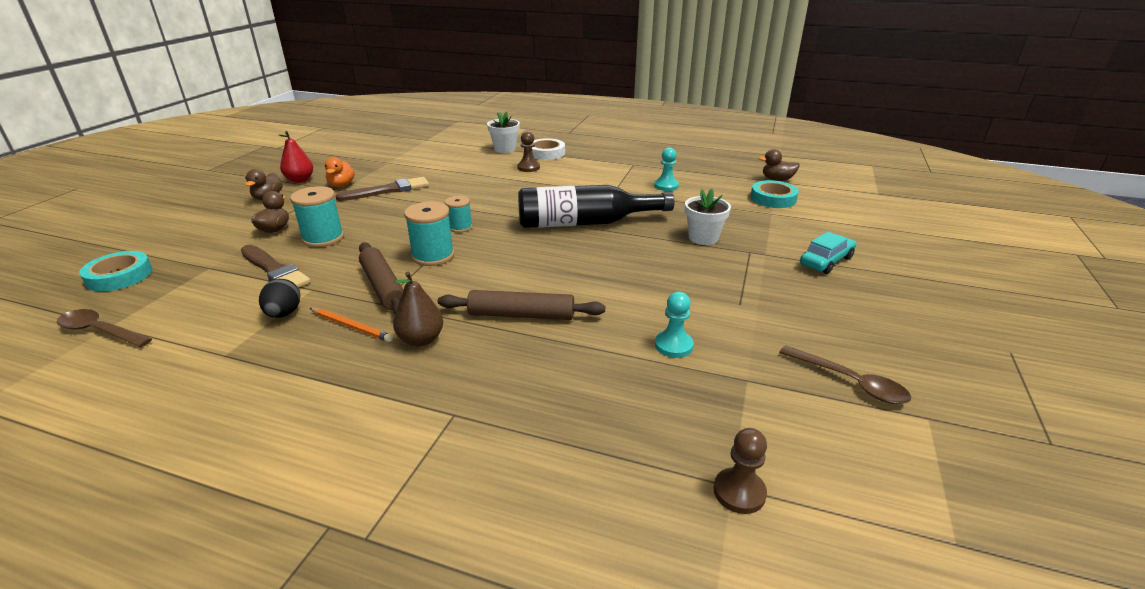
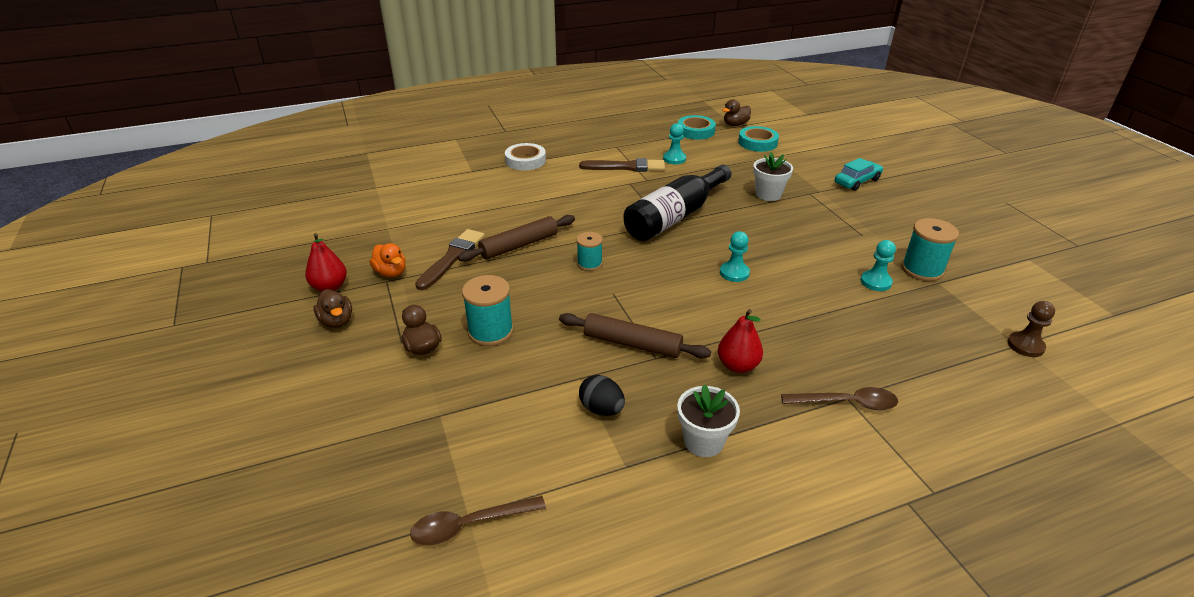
camera: 40 degrees left, 5 degrees up
turquoise tape [79,251,152,291] -> turquoise tape moved to [678,115,716,140]
brown brush [241,245,311,288] -> brown brush moved to [579,158,665,172]
orange pencil [310,308,393,342] -> none
brown pear [393,272,443,347] -> red pear [718,309,763,373]
turquoise spool [404,201,454,266] -> turquoise spool moved to [901,218,959,281]
brown rolling pin [438,290,605,320] -> brown rolling pin moved to [458,215,575,262]
white flower pot [487,111,520,153] -> white flower pot moved to [677,385,740,457]
brown pawn [517,131,540,172] -> none
brown spoon [779,345,911,404] -> brown spoon moved to [781,387,898,410]
turquoise car [800,231,856,274] -> turquoise car turned 45 degrees clockwise [835,158,883,191]
none -> turquoise pawn [720,231,750,282]

